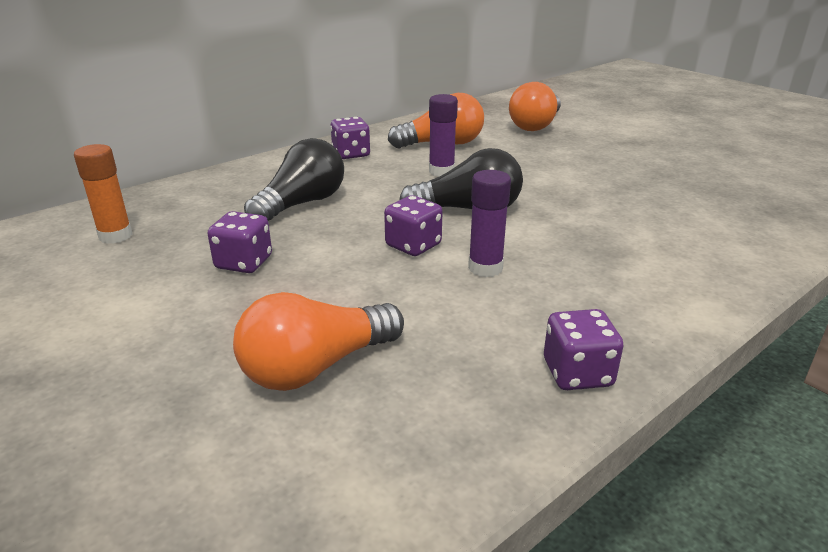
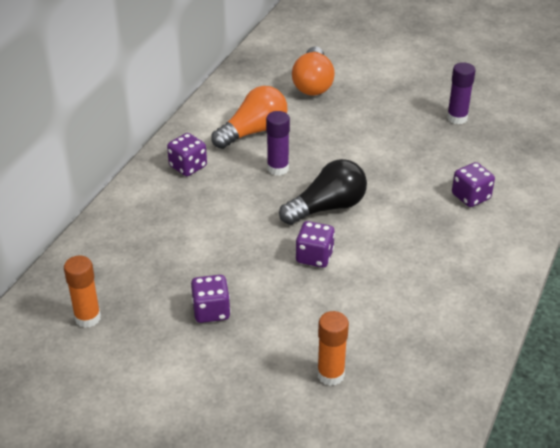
camera: 25 degrees left, 10 degrees up
orange light bulb [233,292,404,391] -> orange glue stick [317,311,349,386]
black light bulb [244,138,344,221] -> none
purple glue stick [468,170,511,277] -> purple glue stick moved to [447,62,476,124]
purple dice [544,309,624,390] -> purple dice moved to [452,162,495,207]

